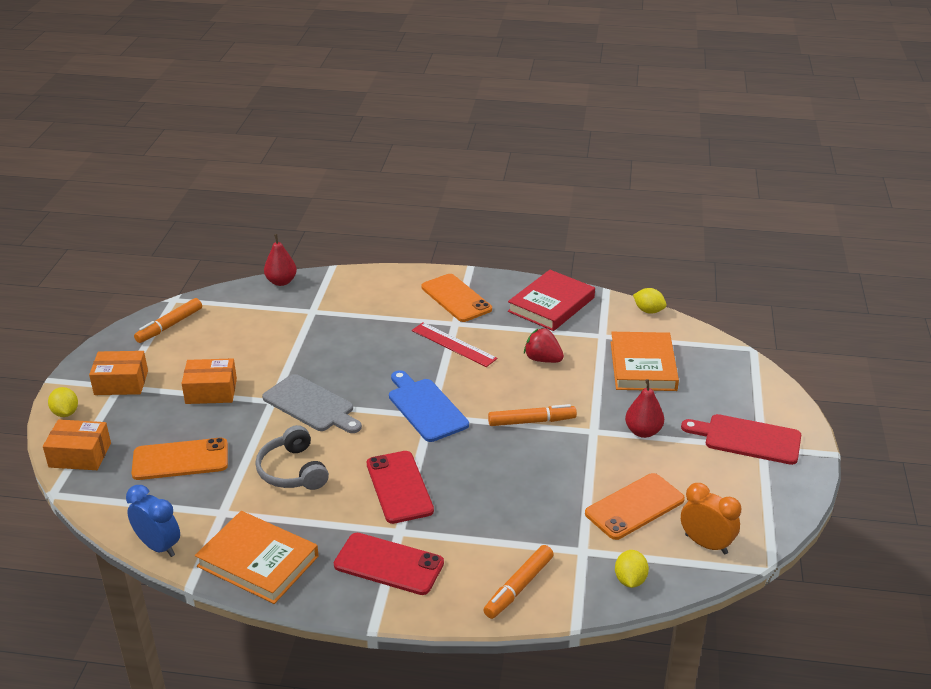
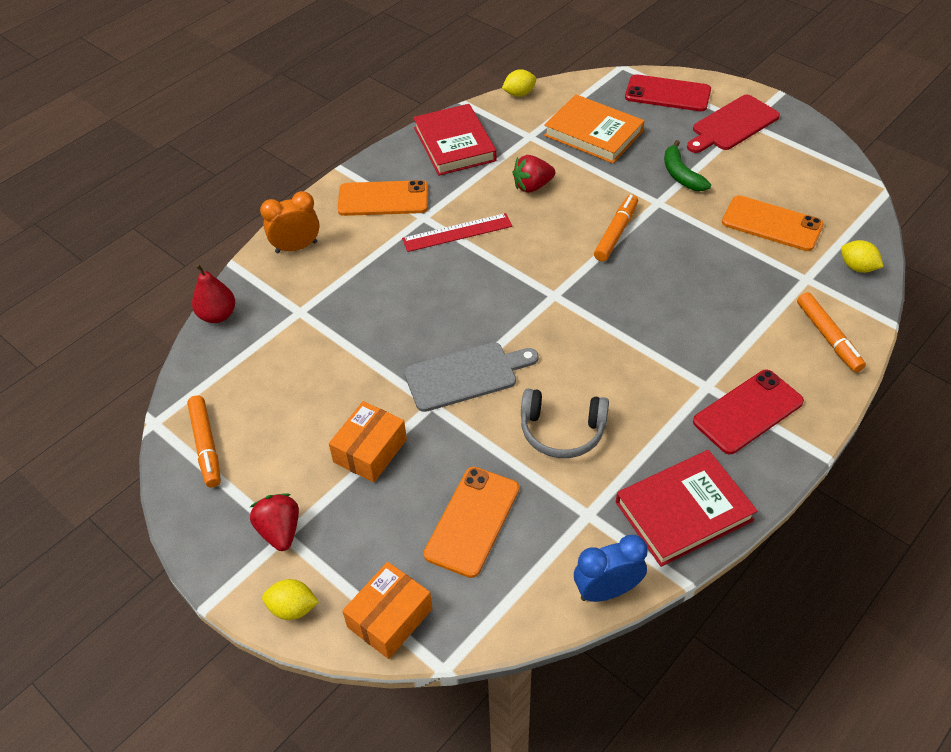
camera: 55 degrees left, 15 degrees up
orange box [89,351,148,395] -> red strawberry [250,493,299,551]
orange book [195,511,319,604] -> red book [616,450,757,567]
red phone [366,451,434,524] -> red phone moved to [625,74,711,111]
blue cutting board [389,370,469,442] -> none
orange phone [585,473,685,540] -> orange phone turned 60 degrees counterclockwise [722,195,824,251]
red pear [625,379,664,438] -> green banana [664,140,711,191]
orange clock [681,483,741,554] -> orange clock moved to [260,191,320,253]

